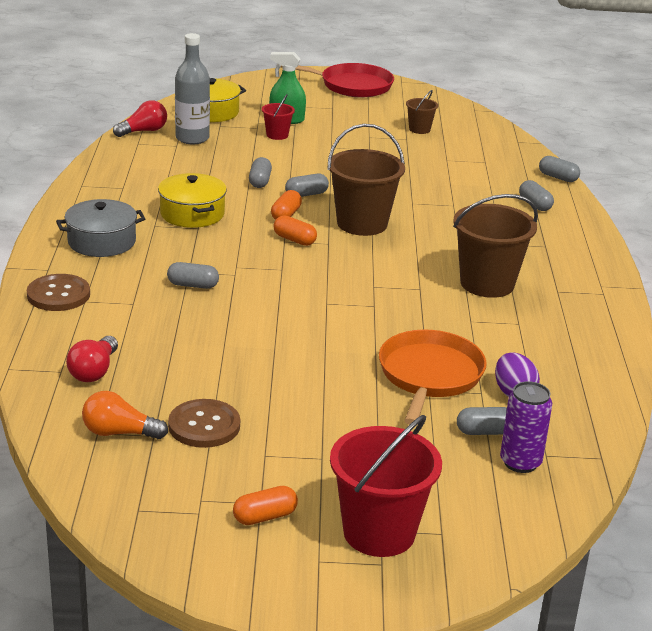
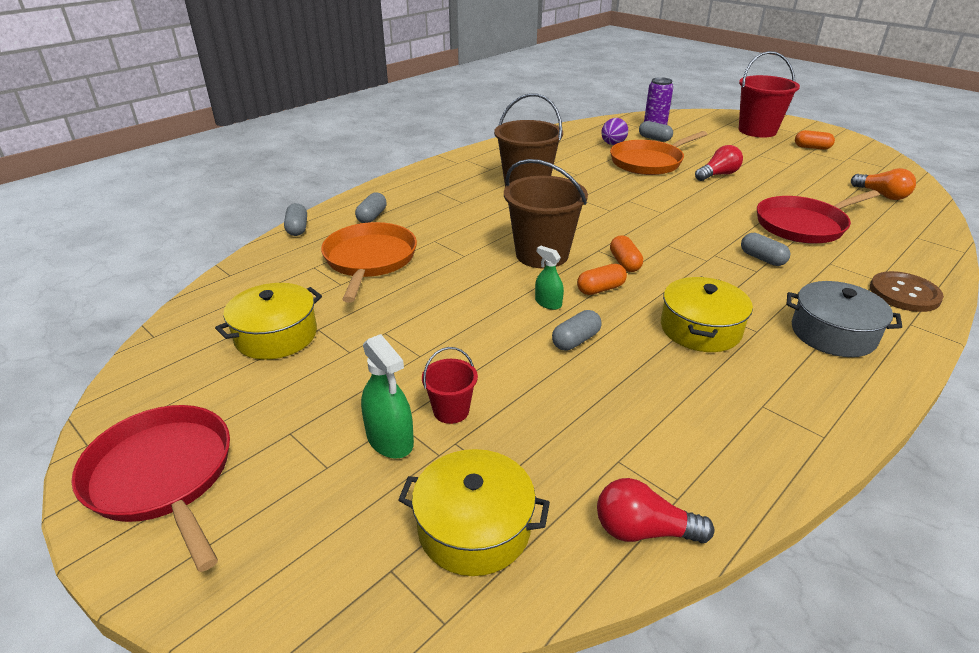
camera: 135 degrees left, 5 degrees up
red light bulb [66,336,118,382] -> red light bulb moved to [695,145,743,181]
brown button [168,399,240,448] -> none
grey bottle [175,33,210,144] -> none
grey capsule [285,173,329,197] -> green spray bottle [535,246,564,310]
brown bucket [406,90,438,134] -> yellow pot [215,283,322,360]
none -> orange pan [321,222,417,303]
none -> red pan [757,190,879,243]

